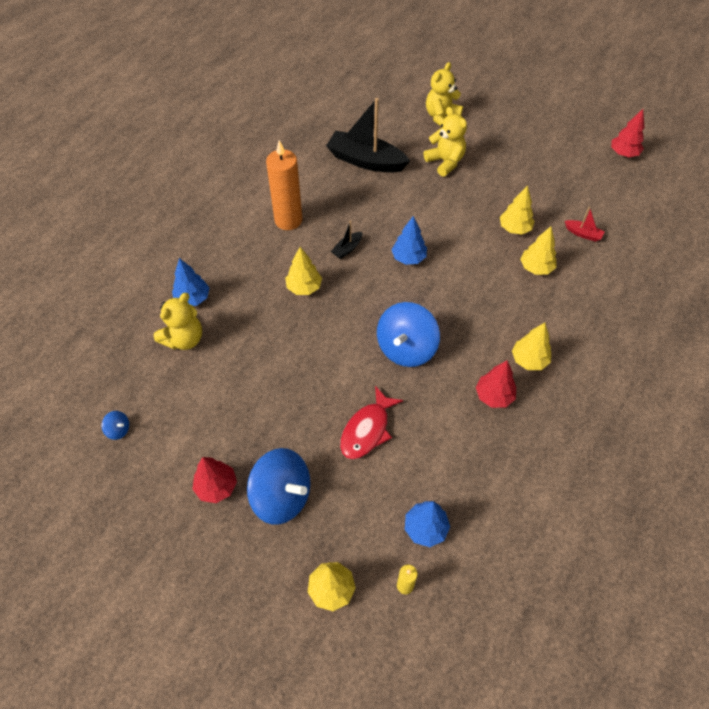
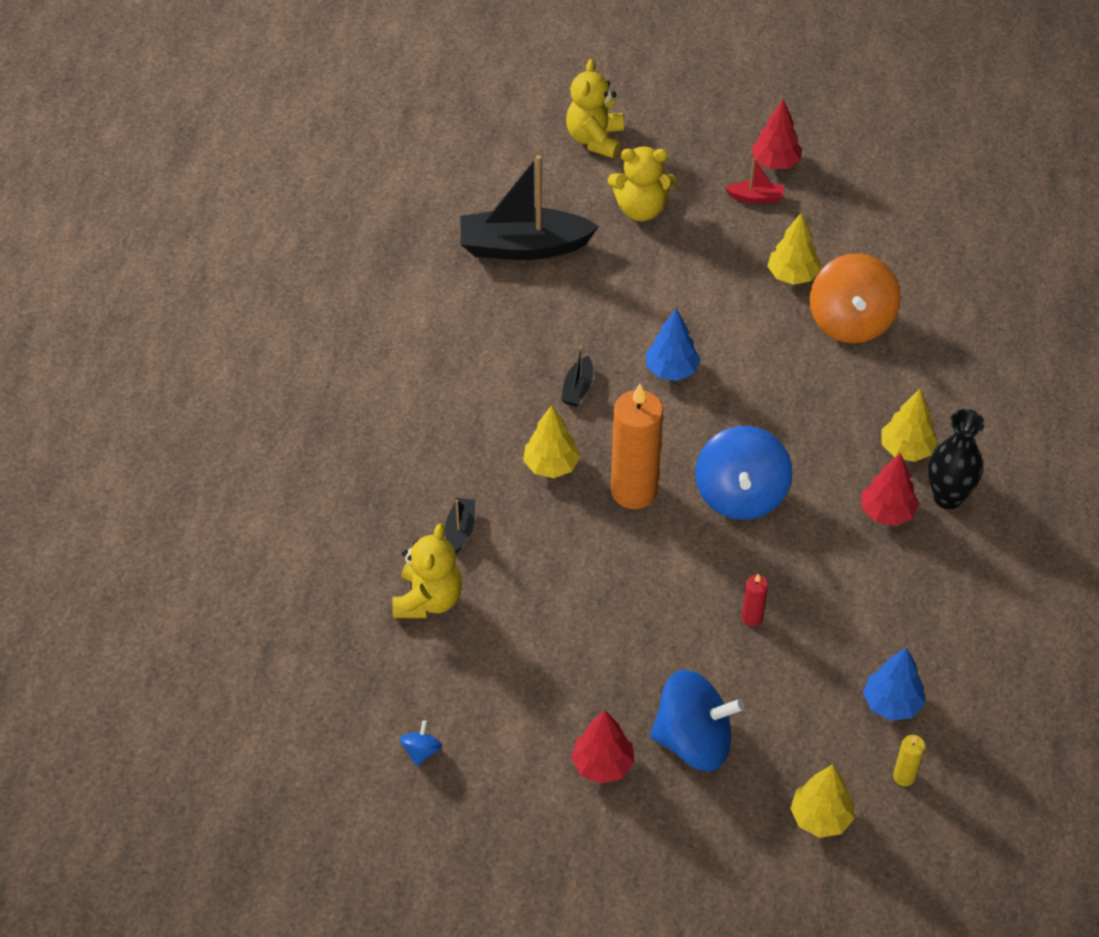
camera: 25 degrees left, 5 degrees down
blue spinning top [102,411,129,440] -> blue spinning top turned 75 degrees counterclockwise [400,720,442,766]
blue tree [172,258,210,306] -> none
orange candle [266,140,302,230] -> orange candle moved to [611,384,663,509]
red fish [340,386,403,459] -> red candle [741,574,768,627]
yellow teddy bear [424,107,467,177] -> yellow teddy bear turned 150 degrees clockwise [608,146,676,221]
yellow tree [520,226,556,275] -> orange spinning top [810,253,900,343]
red boat [565,206,604,242] -> red boat moved to [725,158,784,203]
red tree [611,109,644,157] -> red tree moved to [751,99,802,169]
none -> black boat [445,498,475,554]
none -> black vase [928,409,985,509]

